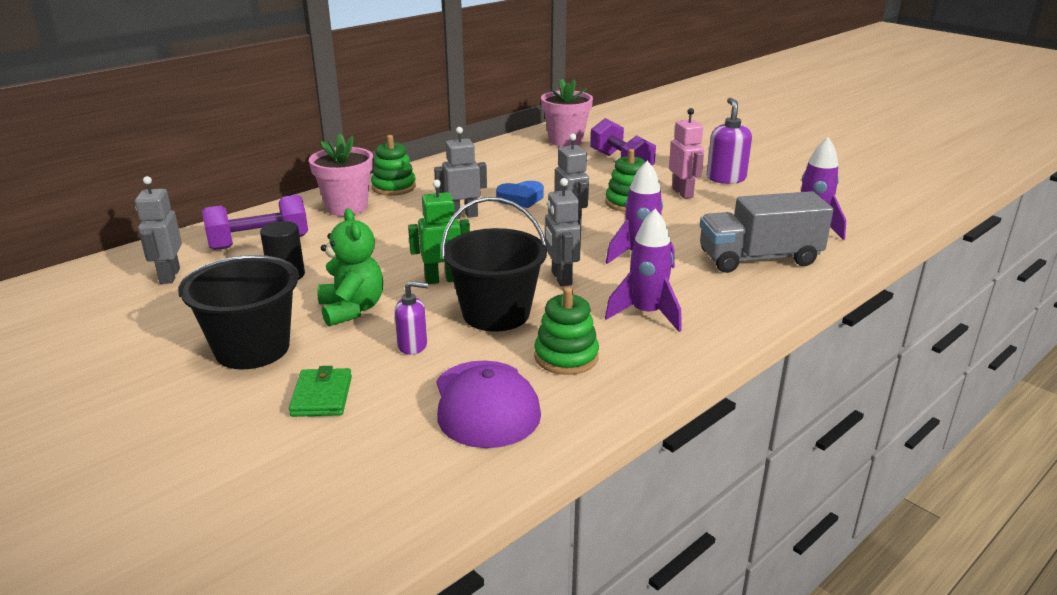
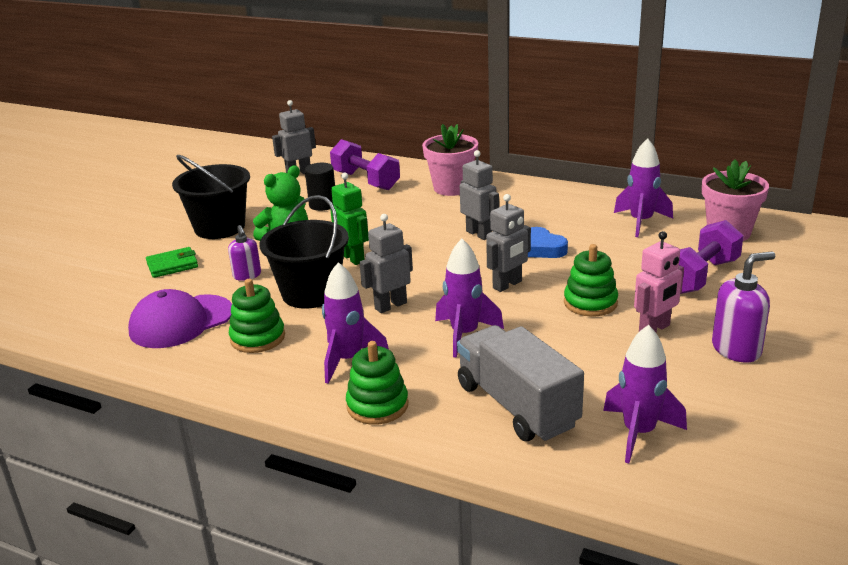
camera: 70 degrees right, 0 degrees up
green stacking toy [371,135,416,196] -> green stacking toy moved to [346,341,408,425]
none -> purple rocket [614,138,673,237]

